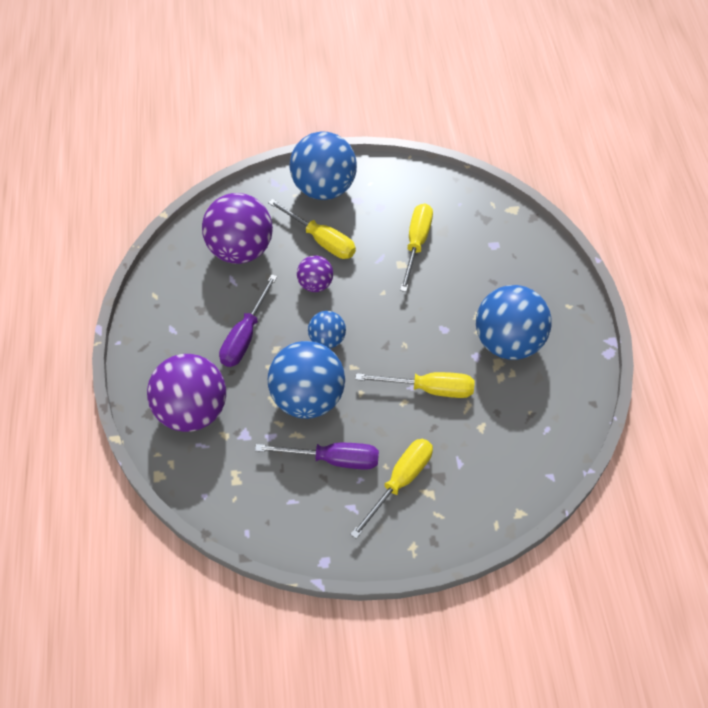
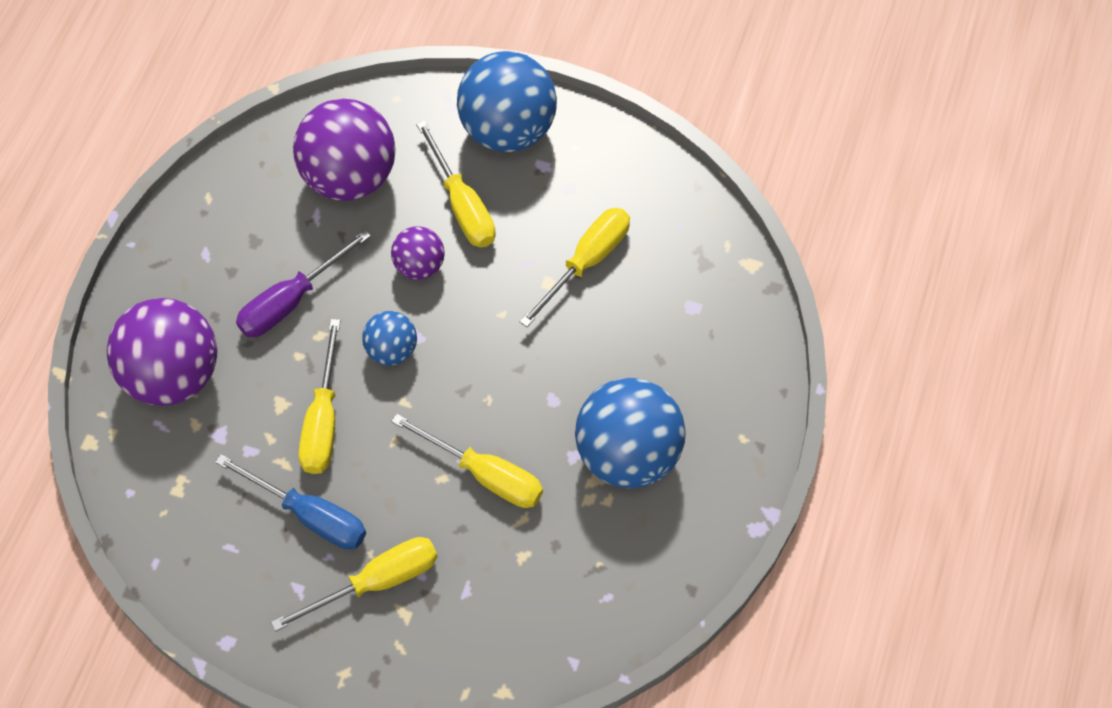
camera: 25 degrees right, 5 degrees up
purple screwdriver [255,443,379,470] -> blue screwdriver [215,454,366,549]
blue ball [268,341,345,419] -> yellow screwdriver [299,319,341,474]

